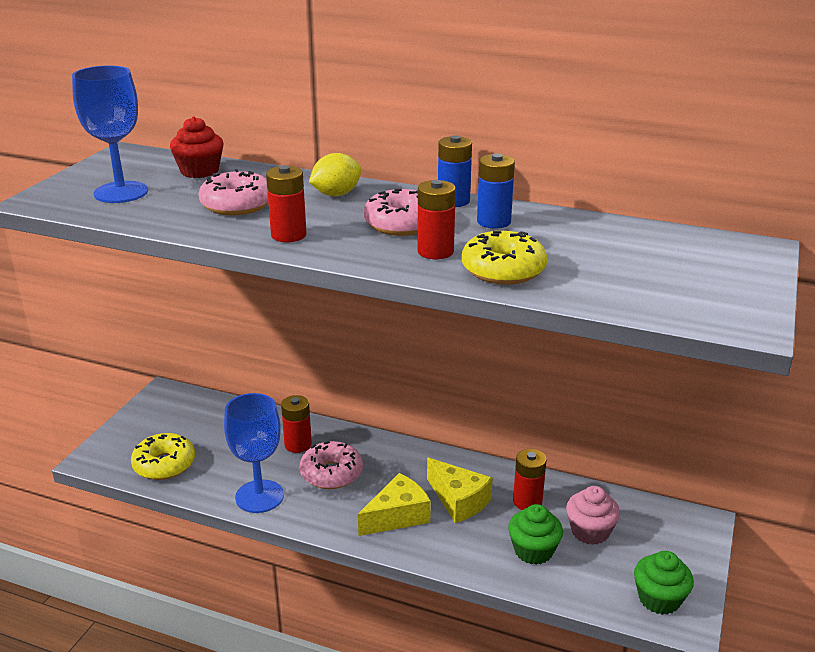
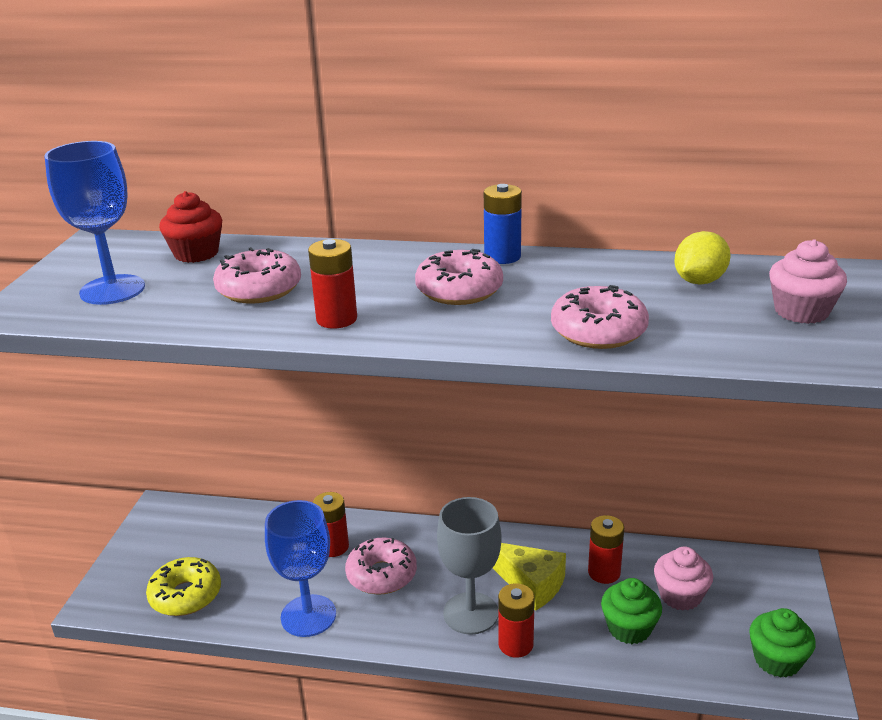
camera: 10 degrees left, 0 degrees up
yellow lemon [309,153,361,196] -> yellow lemon moved to [674,231,731,285]
yellow cheese [358,473,431,536] -> grey goblet [437,497,502,635]
red battery [417,180,456,259] -> red battery moved to [498,583,535,658]
yellow donut [462,231,547,285] -> pink donut [551,285,649,349]
blue battery [477,154,515,229] -> none
none -> pink cupcake [769,239,847,324]

